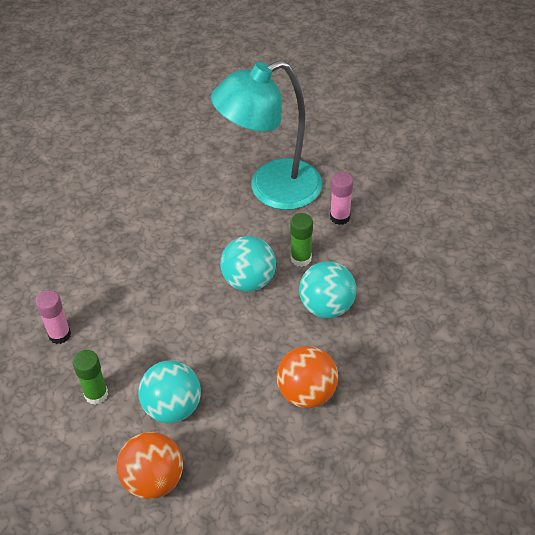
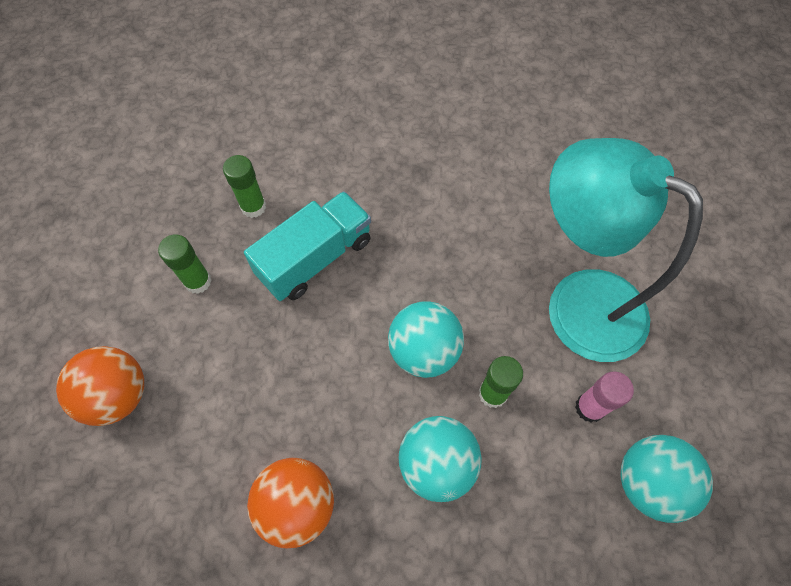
camera: 60 degrees right, 15 degrees up
pink glue stick [35,290,71,344] -> green glue stick [223,155,266,218]
turquoise ball [138,361,201,423] -> turquoise ball moved to [621,435,713,523]
none -> turquoise truck [244,191,371,301]

